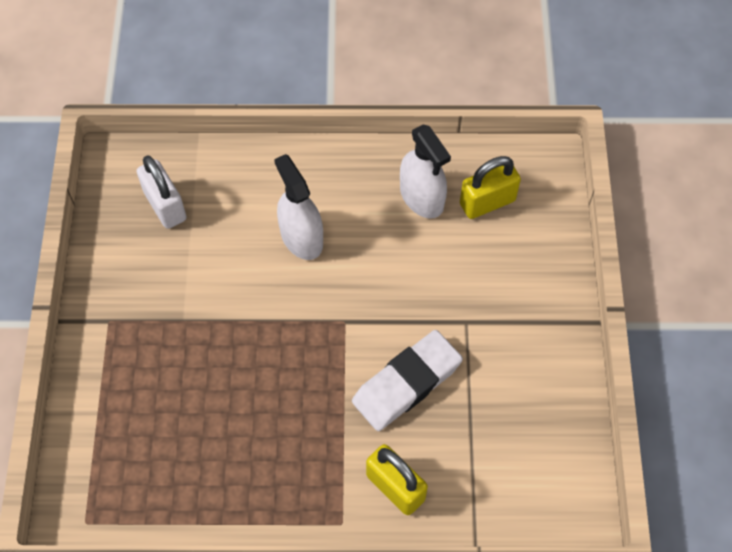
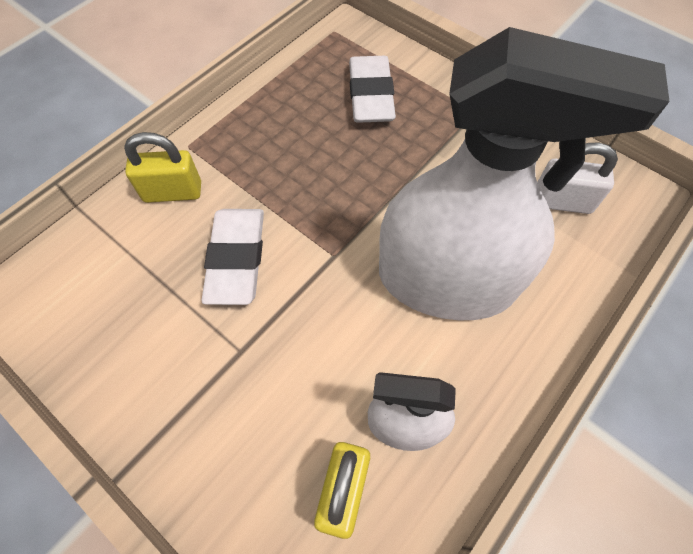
camera: 130 degrees right, 0 degrees up
white spray bottle [274,154,323,260] -> white spray bottle [379,27,670,321], size x2.06
none -> white eraser [349,56,396,123]

